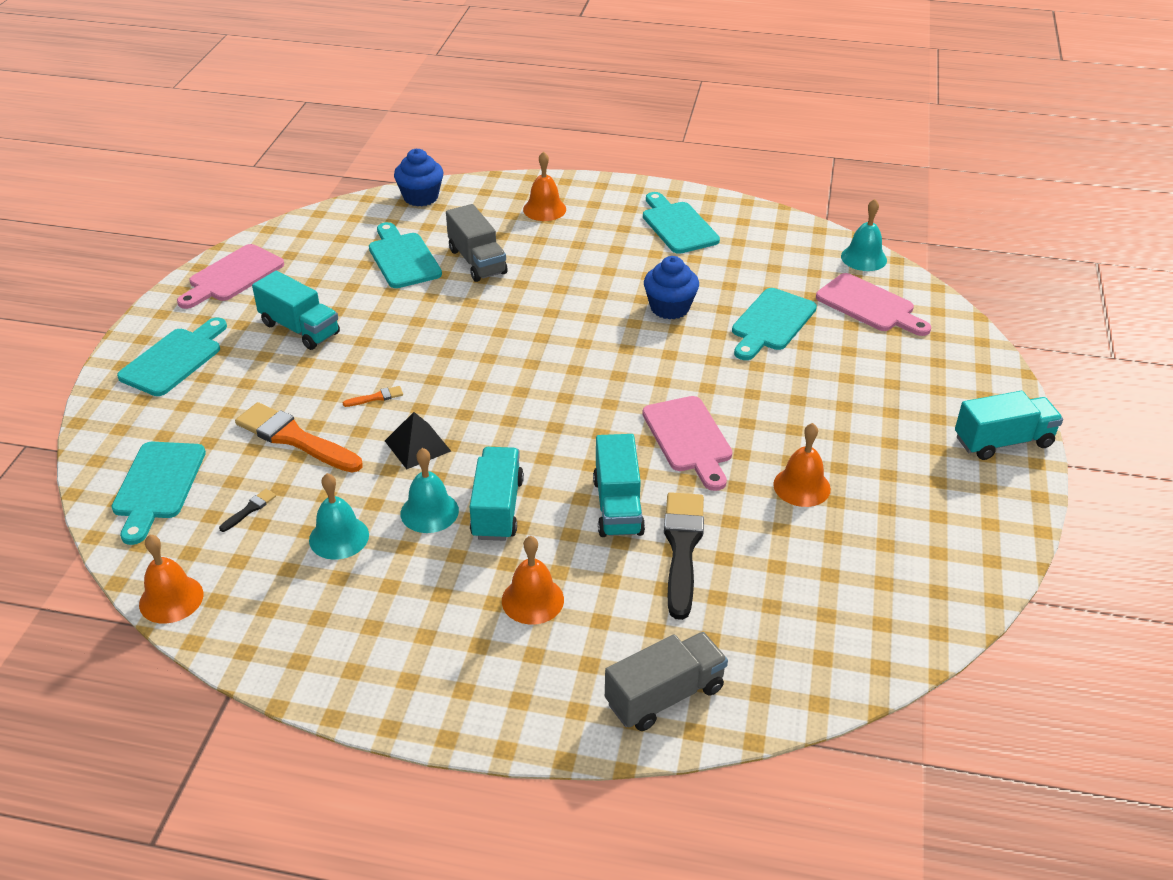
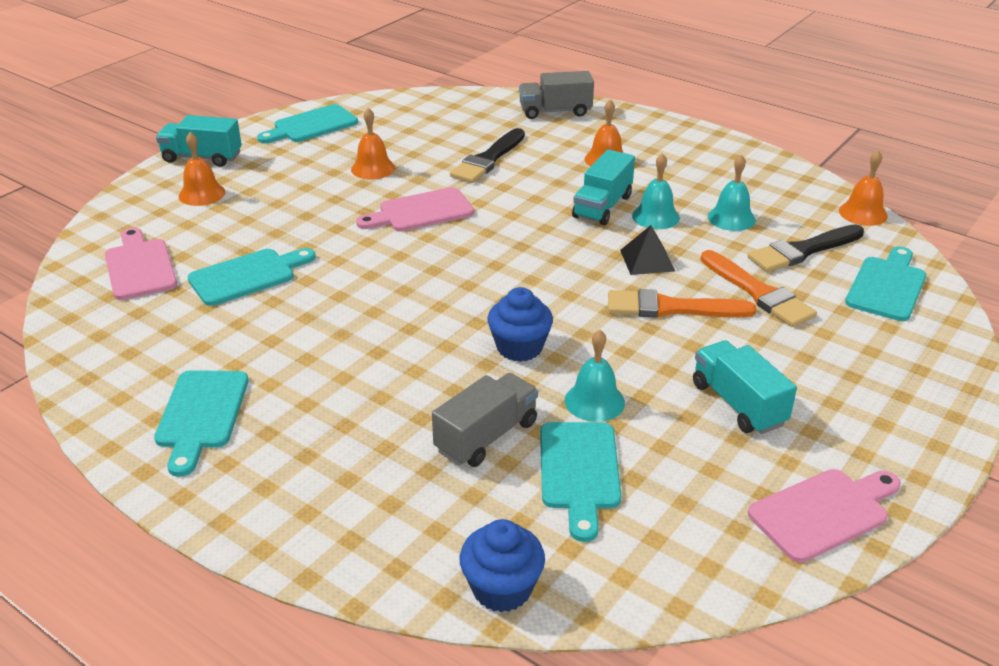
camera: 155 degrees left, 5 degrees down
turquoise cutting board [117,317,227,396] -> turquoise cutting board moved to [257,104,358,143]
black brush [219,489,276,532] -> black brush [748,224,864,272], size x2.38
orange brush [343,386,403,407] -> orange brush [608,289,756,318], size x2.38
grey truck [446,204,508,282] -> grey truck turned 45 degrees clockwise [432,373,538,467]
orange bell [523,151,566,221] -> orange bell moved to [179,132,226,206]
turquoise truck [593,434,645,537] -> none
pink cutting board [642,396,732,491] -> pink cutting board turned 120 degrees counterclockwise [356,187,474,232]
blue cupcake [644,256,699,319] -> blue cupcake moved to [487,287,553,362]
turquoise bell [841,199,887,271] -> turquoise bell moved to [564,330,625,422]

